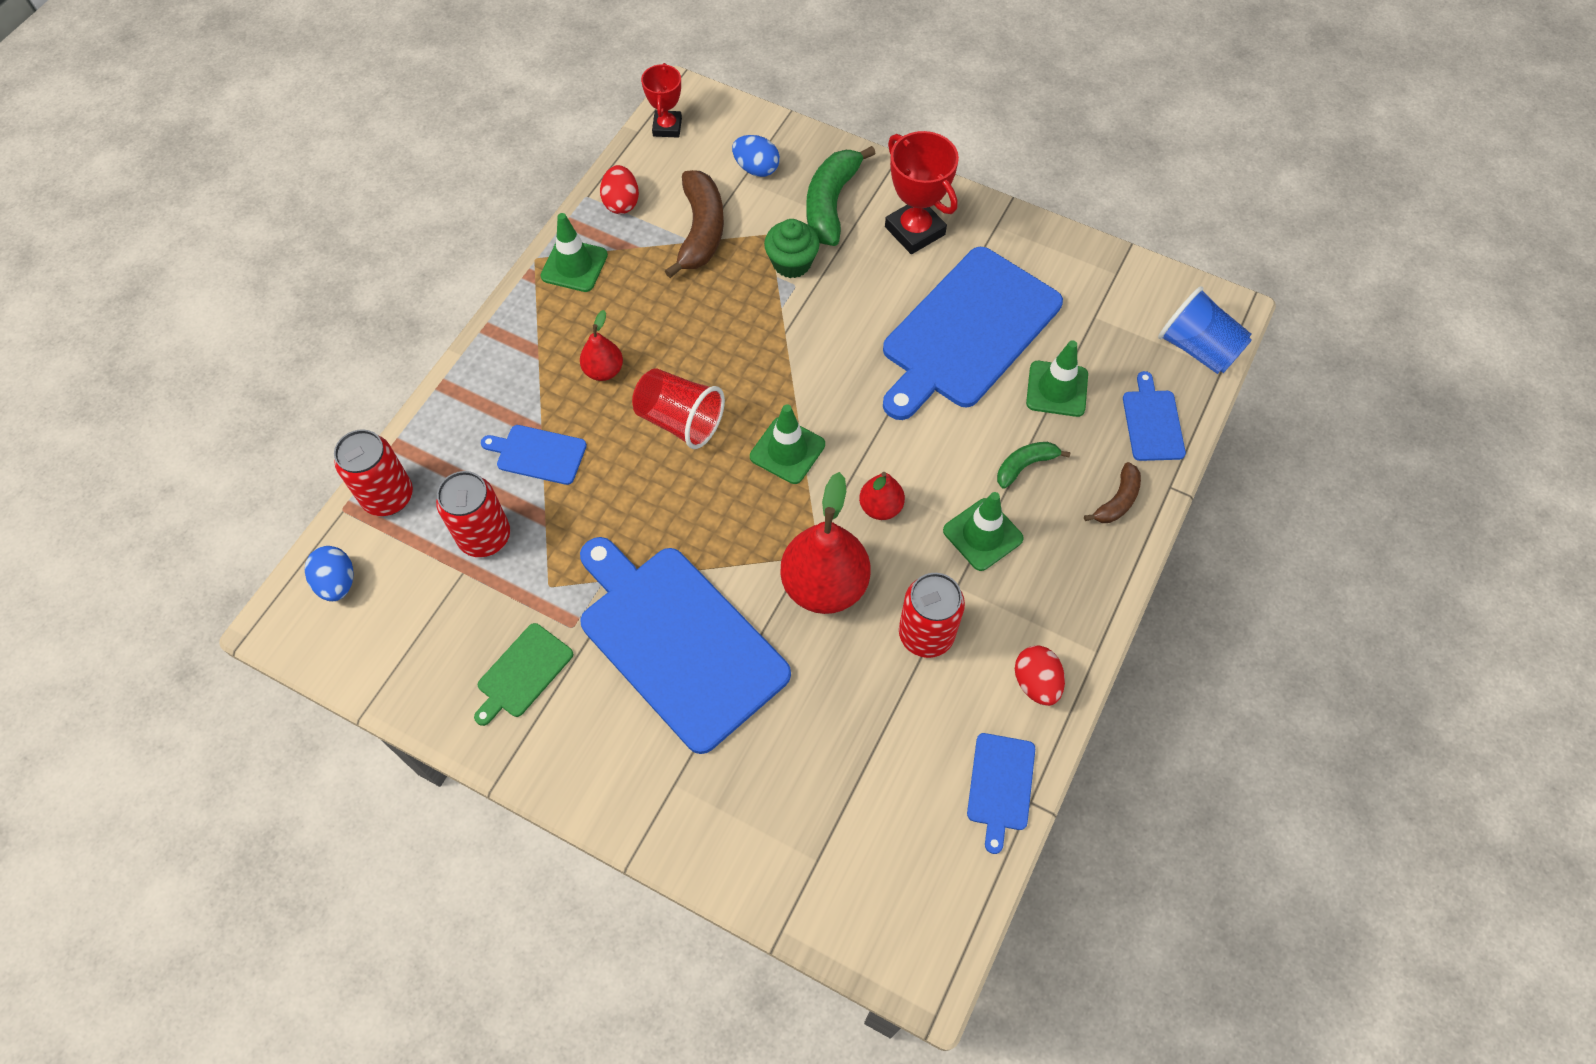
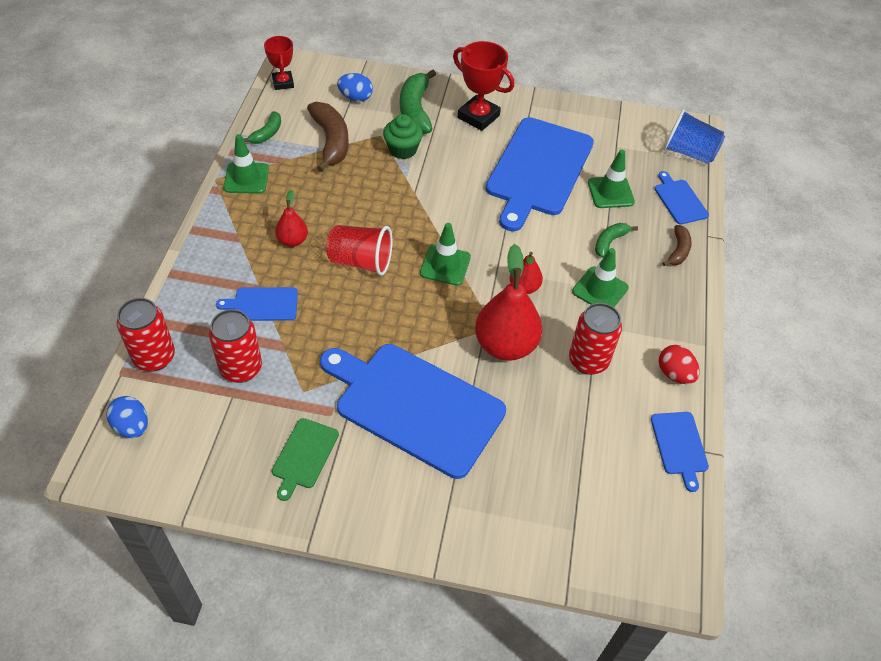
camera: 20 degrees left, 10 degrees down
red egg [600,165,639,214] -> green banana [244,111,281,144]

